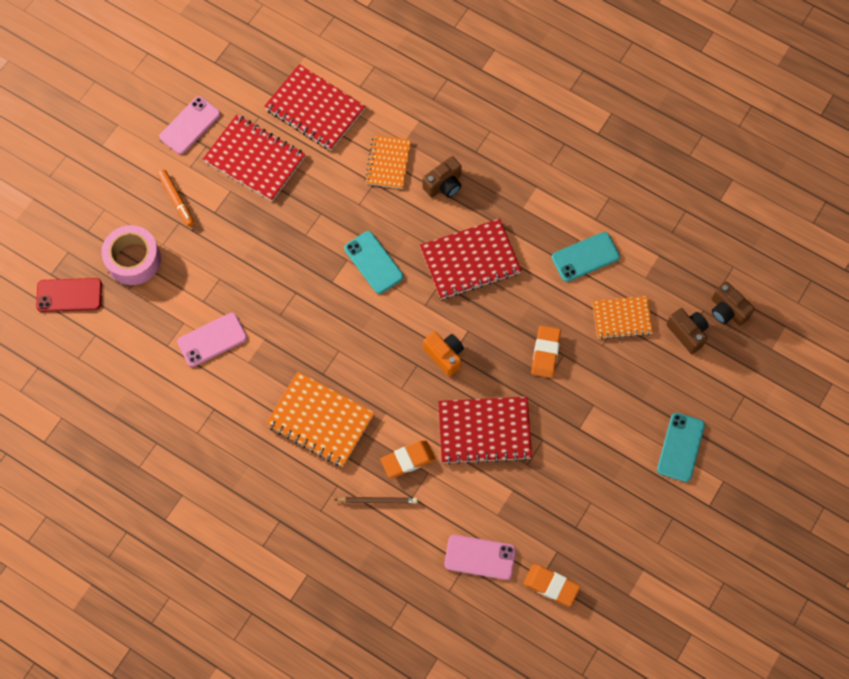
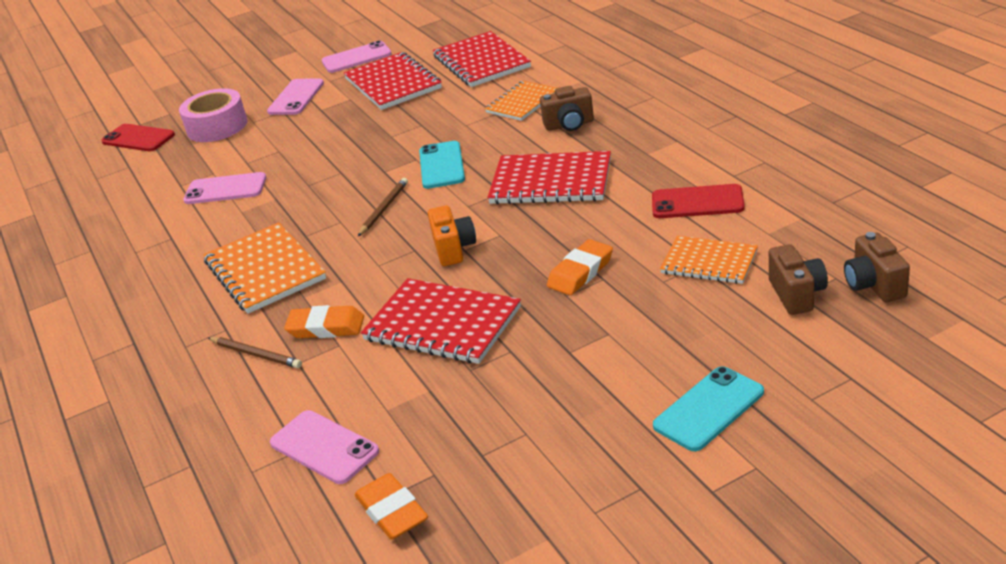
camera: 35 degrees right, 35 degrees down
orange marker [157,170,194,227] -> pink phone [267,78,324,115]
turquoise phone [552,232,620,282] -> red phone [652,184,745,218]
none -> brown pencil [358,178,408,236]

